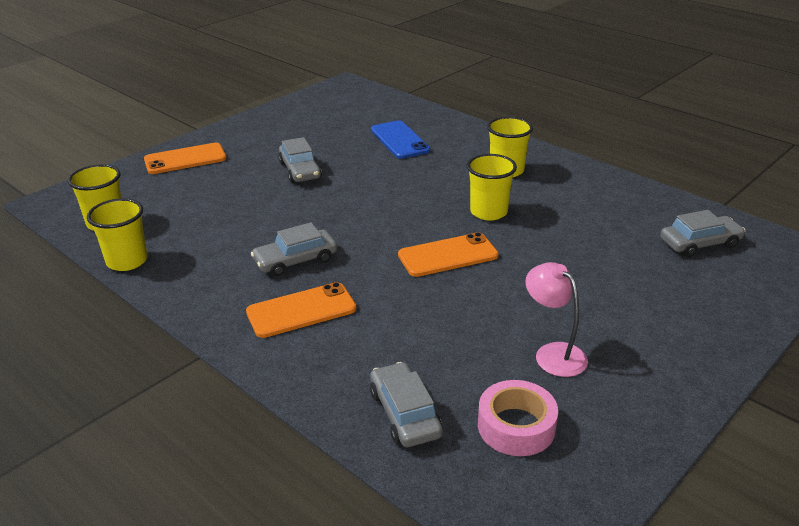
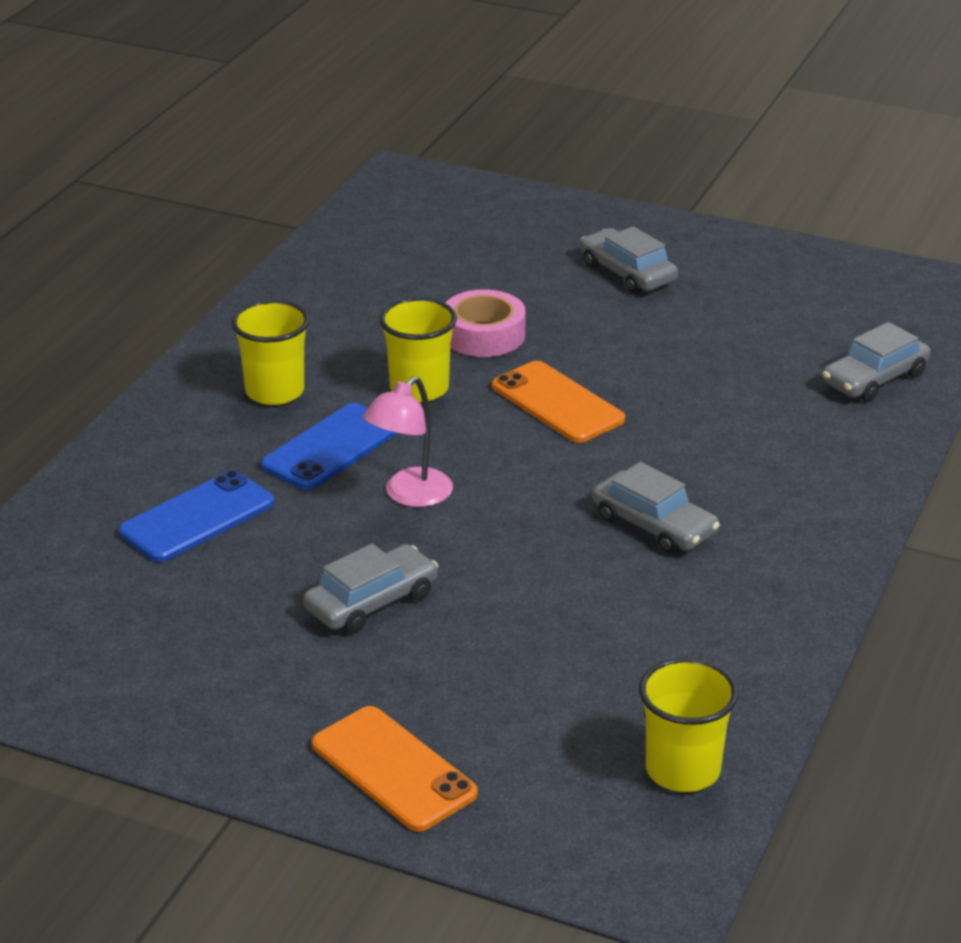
camera: 110 degrees left, 0 degrees up
yellow cup [87,198,148,271] -> none
orange phone [246,282,357,338] -> none
pink tape [478,380,558,456] -> pink tape moved to [446,289,526,357]
pink lamp [525,262,588,377] -> pink lamp moved to [363,376,453,507]
grey car [660,210,746,257] -> grey car moved to [580,226,678,294]
none -> blue phone [261,403,398,490]

